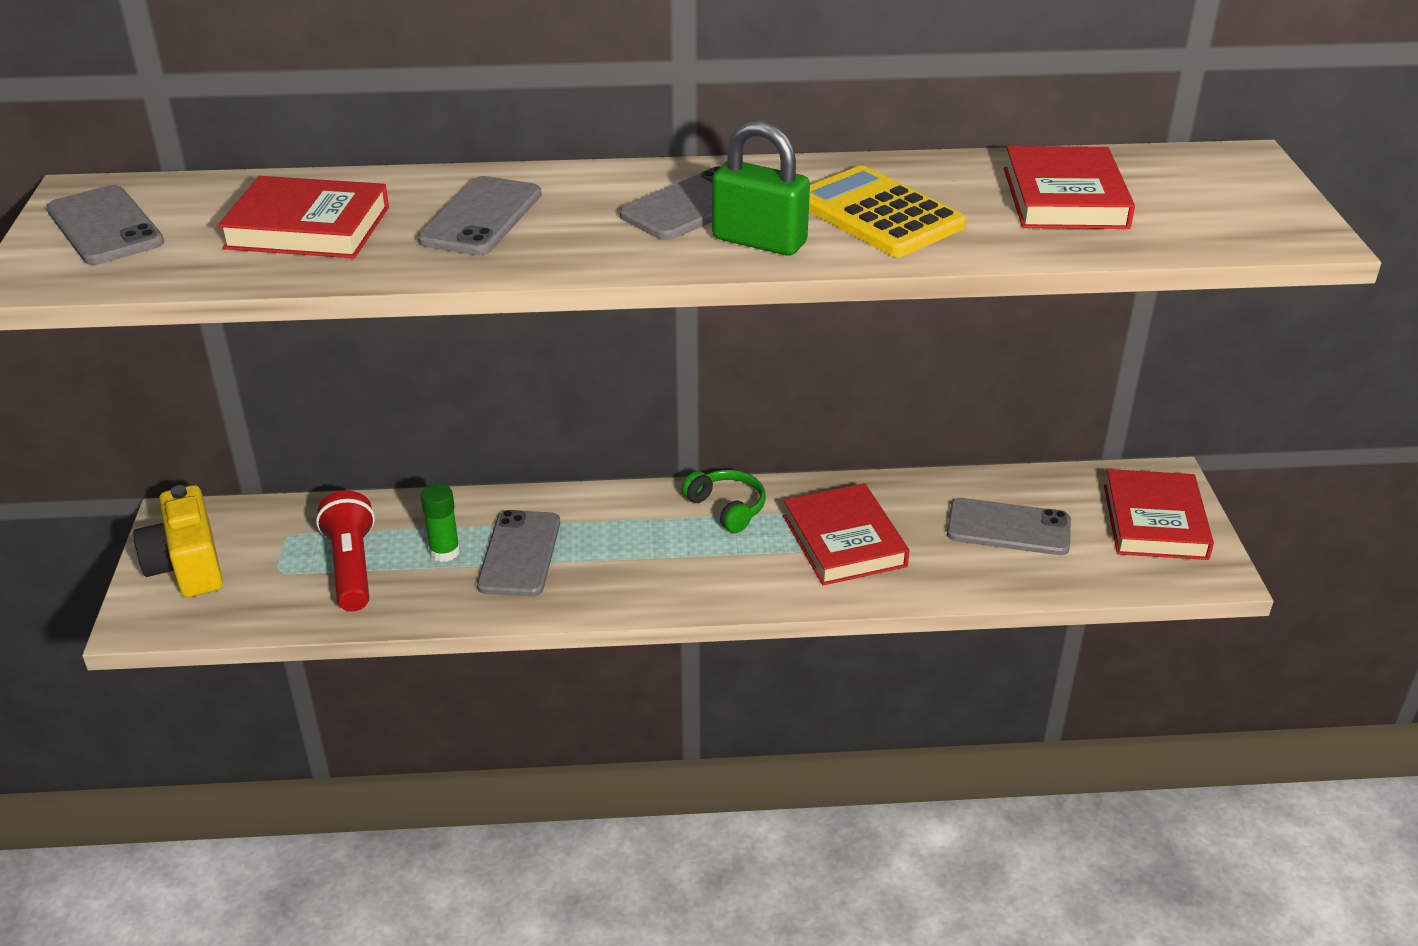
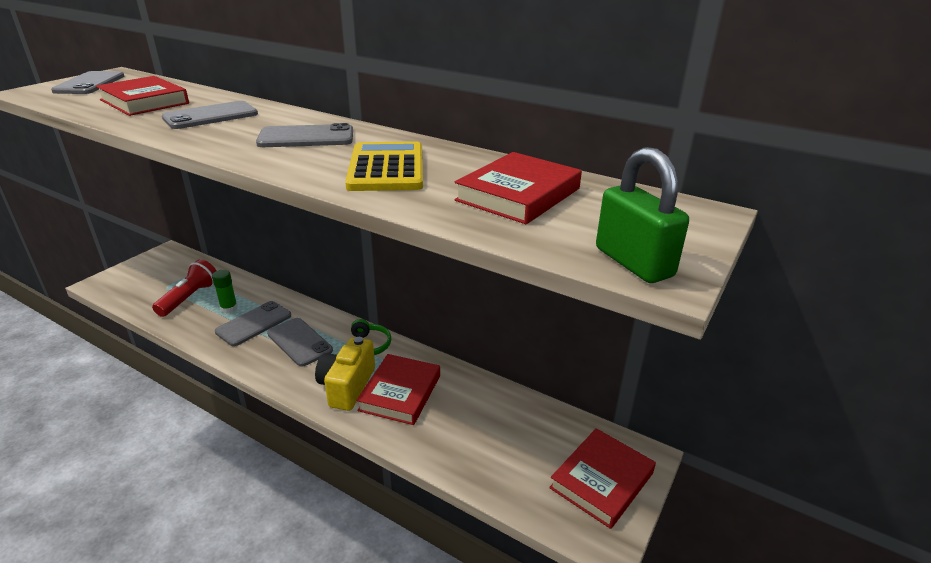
camera: 35 degrees right, 5 degrees down
yellow camera [133,485,223,598] -> yellow camera moved to [315,337,375,411]
green padlock [712,121,810,256] -> green padlock moved to [596,147,689,283]
grey phone [947,498,1071,555] -> grey phone moved to [267,318,333,367]

